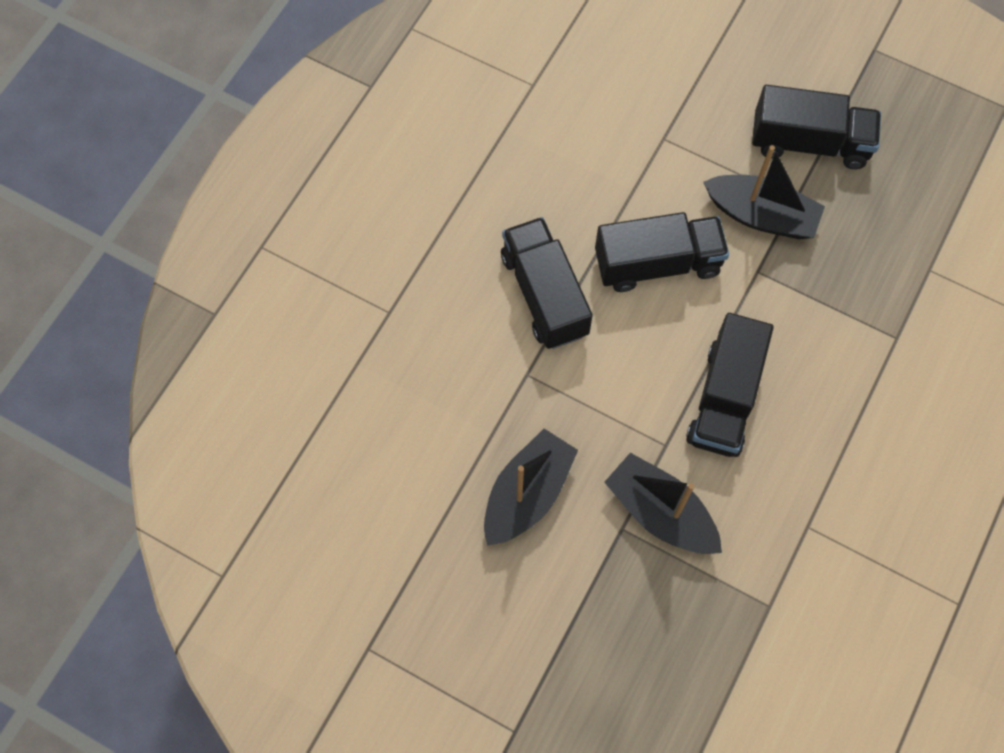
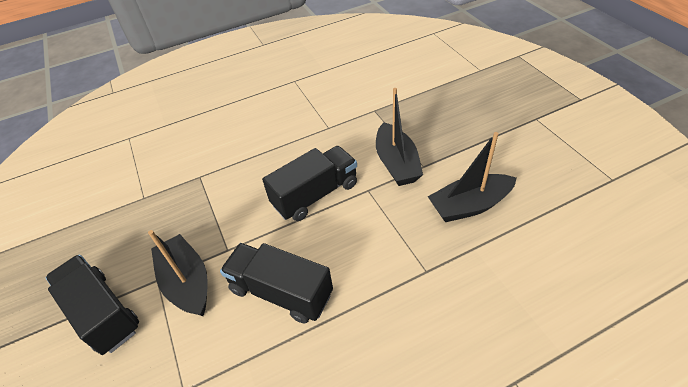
camera: 140 degrees left, 20 degrees down
black truck [501,217,593,349] -> none

